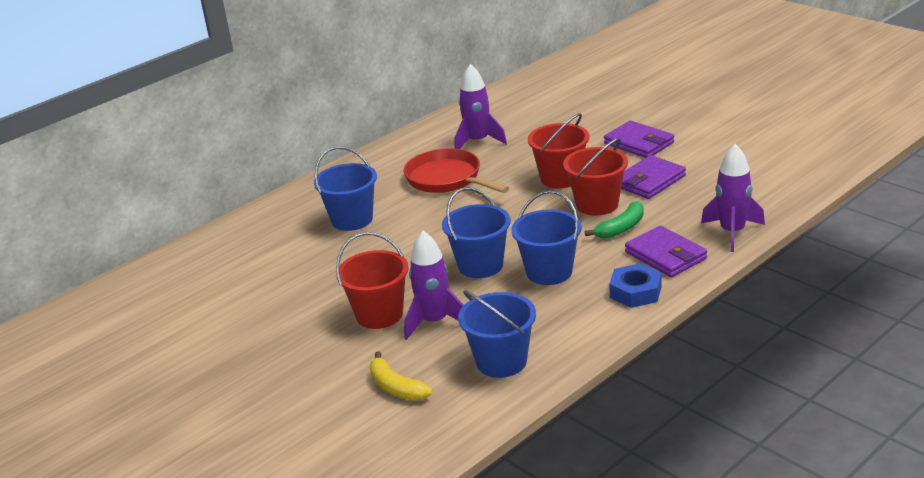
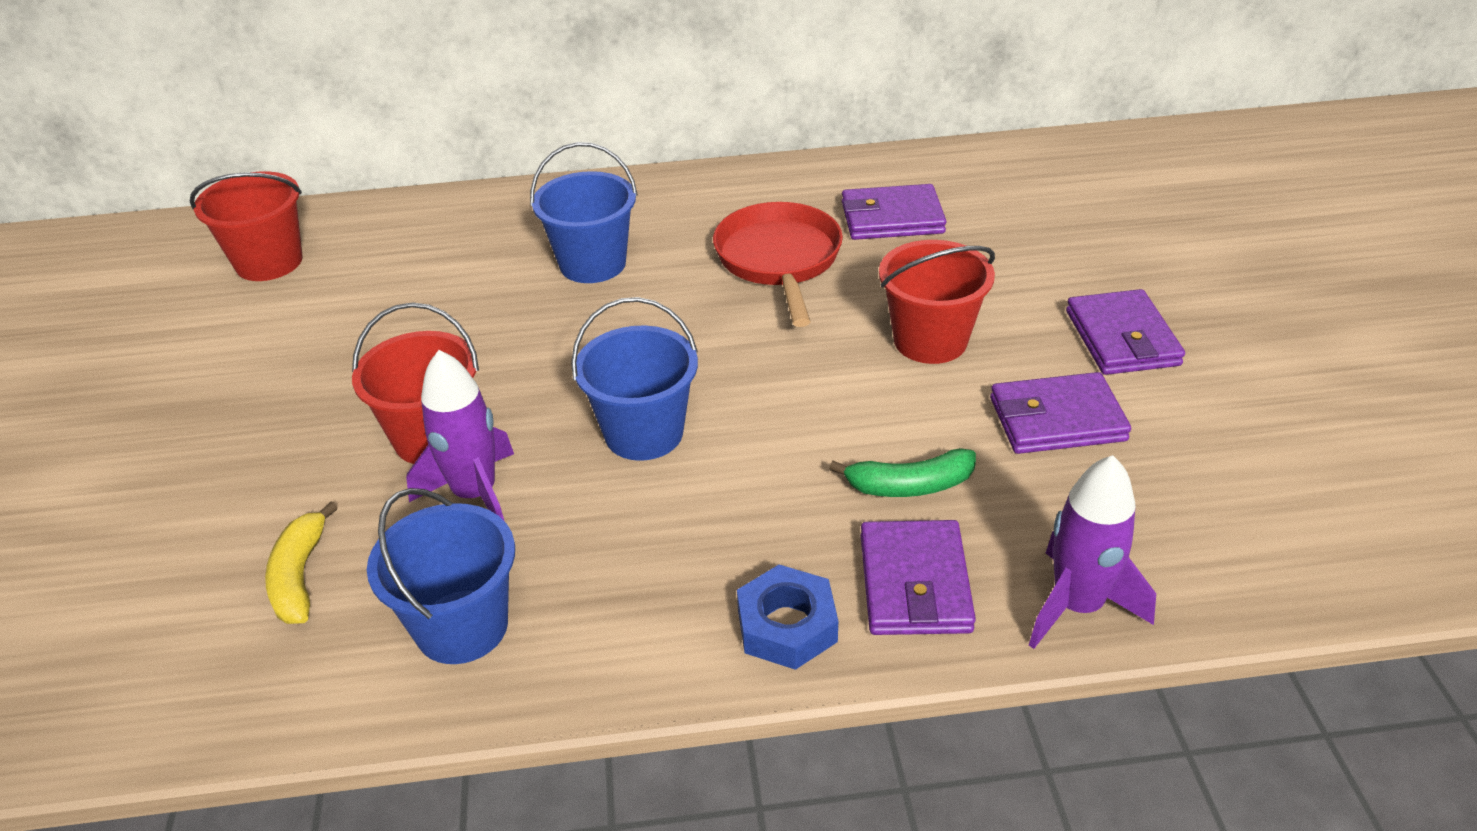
camera: 35 degrees right, 10 degrees up
purple rocket [455,64,507,149] -> purple wallet [842,184,946,240]
blue bucket [511,191,582,285] -> none
red bucket [563,138,628,216] -> red bucket moved to [190,171,303,281]

